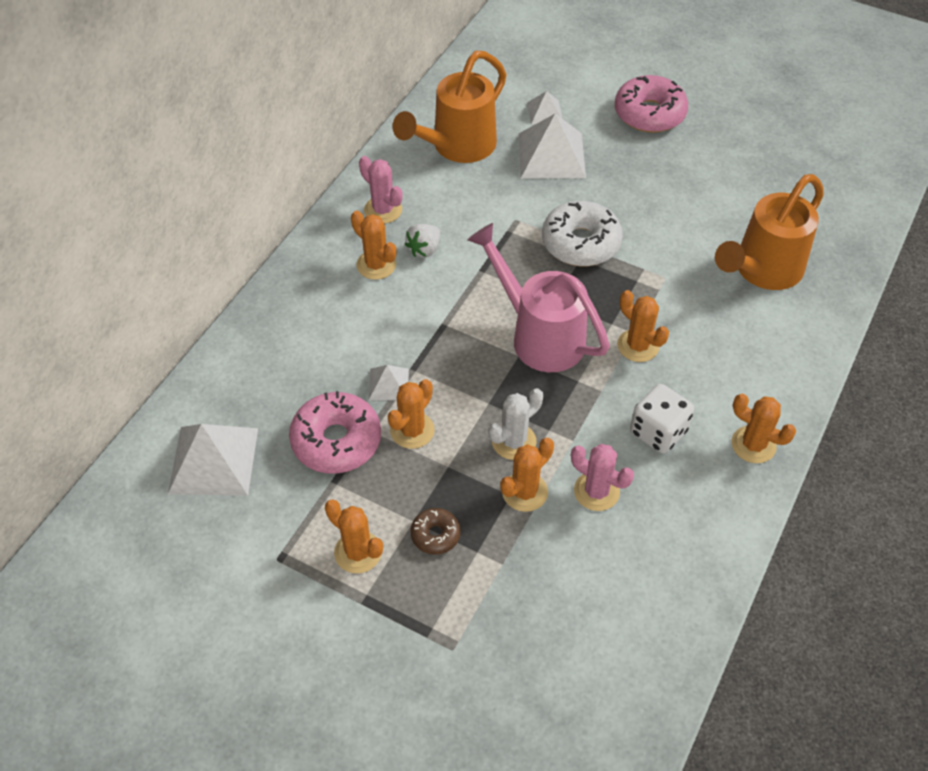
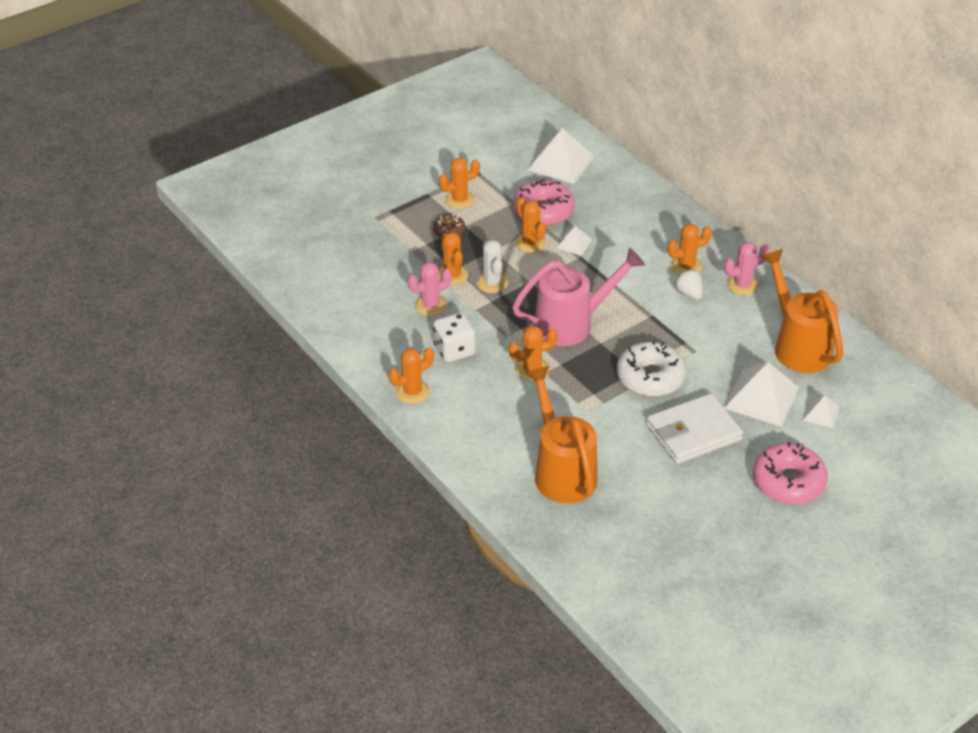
camera: 115 degrees right, 10 degrees down
none -> white wallet [646,393,743,464]

